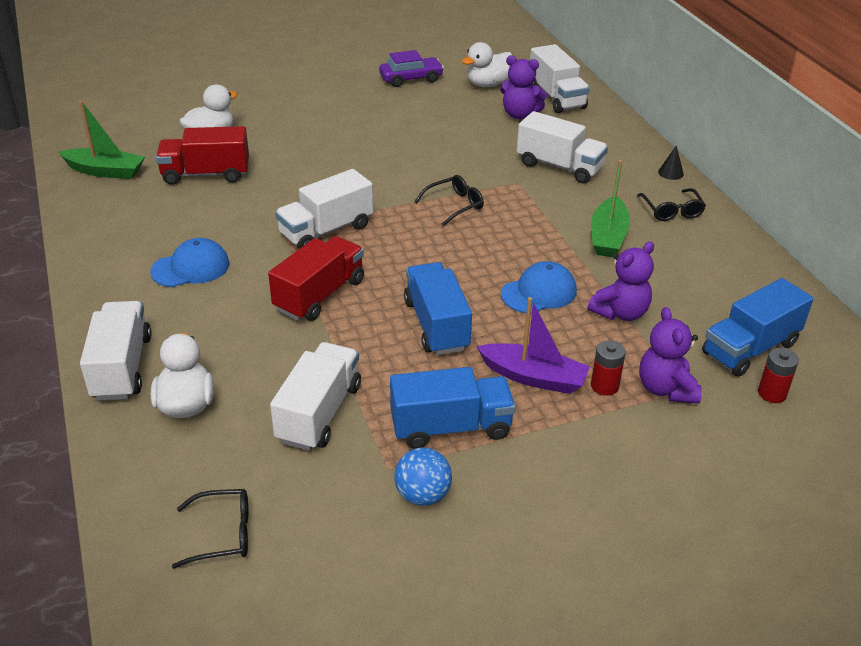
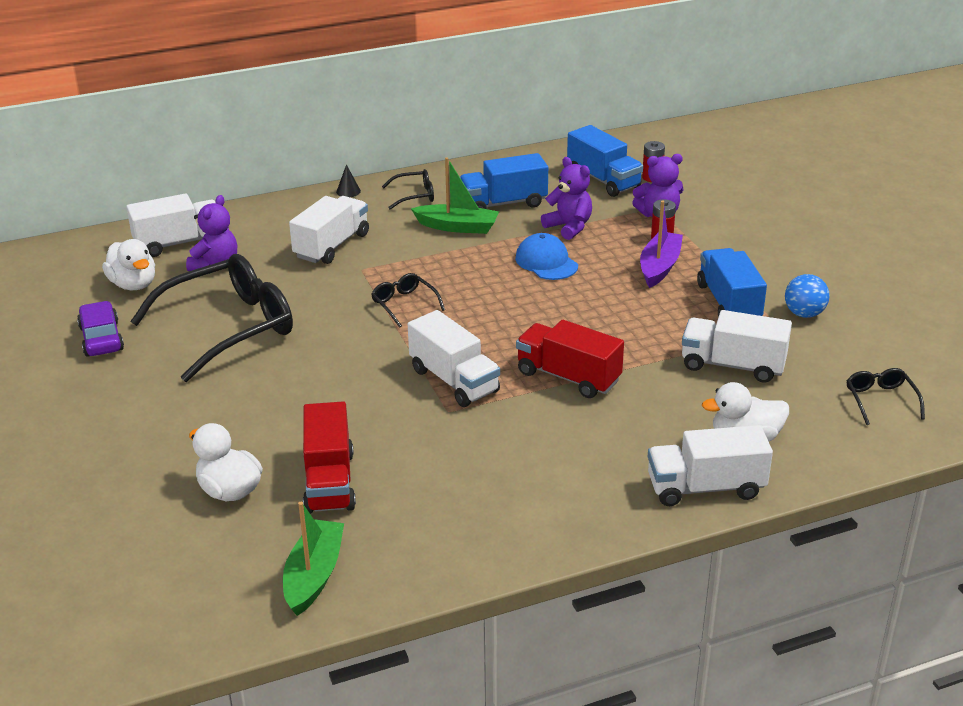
camera: 90 degrees left, 5 degrees down
blue cap [150,238,229,287] -> none
blue truck [404,262,472,355] -> blue truck moved to [460,153,548,209]
none -> black glasses [130,254,293,382]

